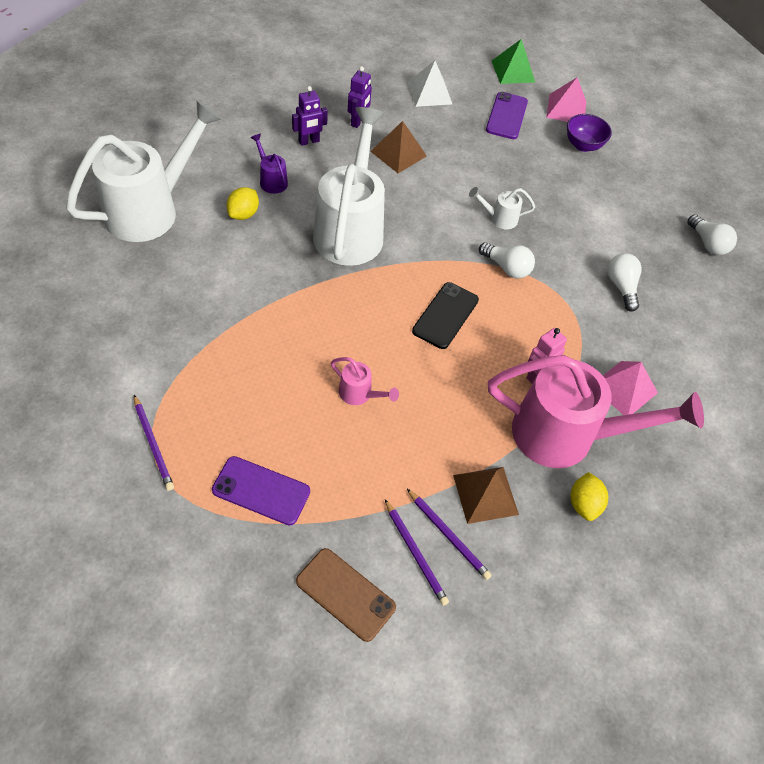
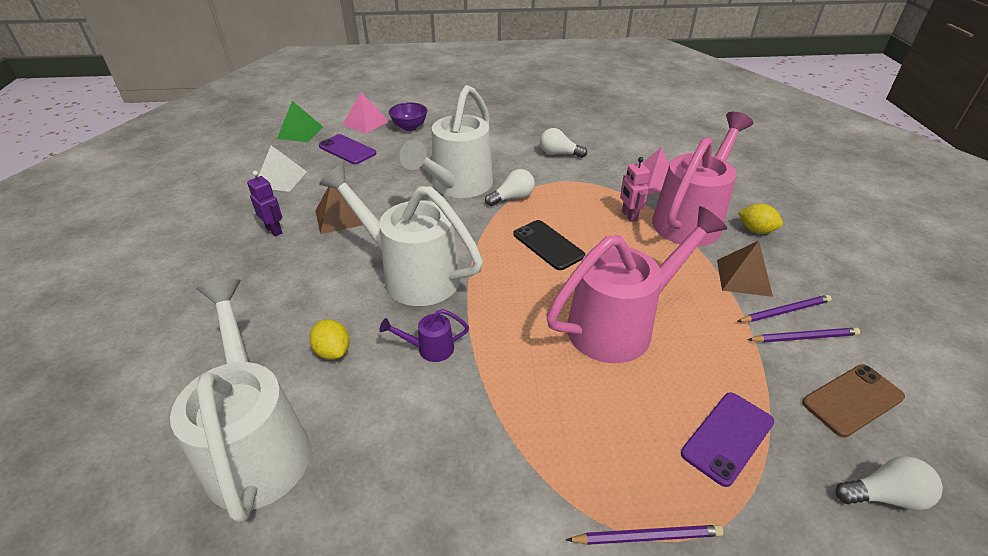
camera: 60 degrees left, 15 degrees down
purple watering can [250,134,288,194] -> purple watering can moved to [379,309,469,362]
purple robot [292,86,328,146] -> none
pink watering can [331,357,399,405] -> pink watering can [547,206,727,363], size x2.45
white watering can [469,187,535,229] -> white watering can [399,85,493,198], size x2.45
white light bulb [687,214,737,255] -> white light bulb moved to [835,456,943,511]

